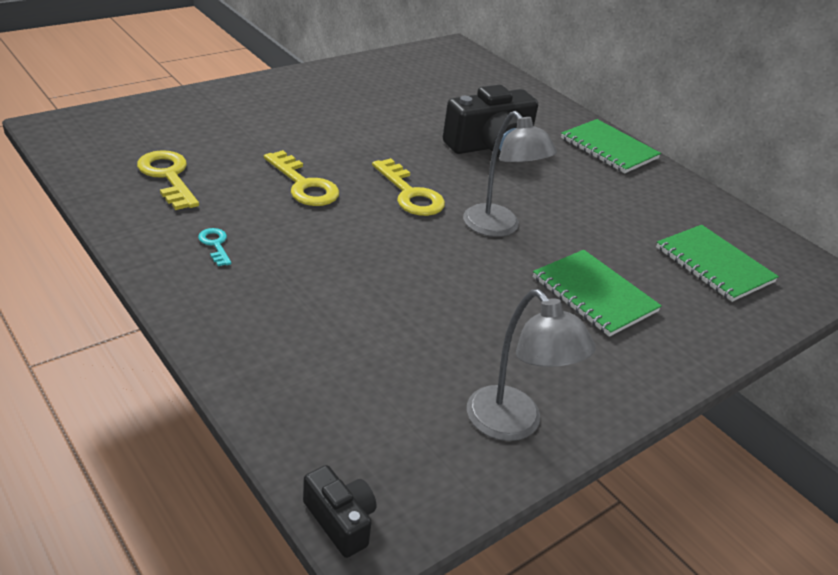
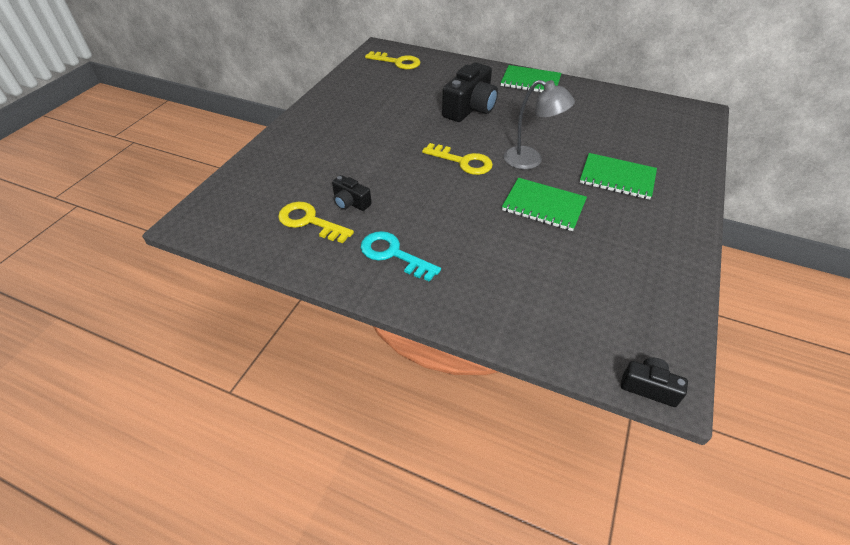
camera: 25 degrees left, 10 degrees up
turquoise key [198,228,232,266] -> turquoise key [361,231,441,282], size x1.91
yellow key [264,150,339,206] -> yellow key moved to [365,51,420,69]
grey lamp [467,289,596,441] -> none
green notebook [656,225,779,302] -> green notebook moved to [502,178,587,231]
none -> black camera [332,175,371,211]

